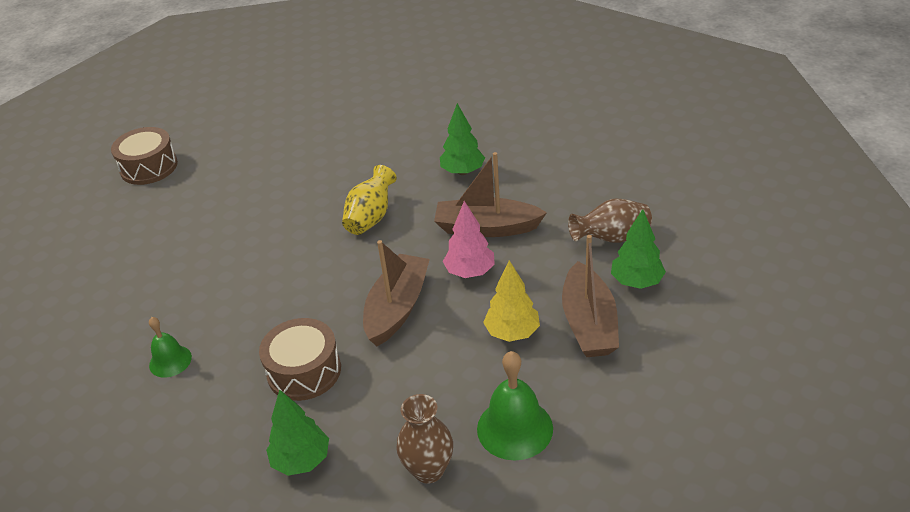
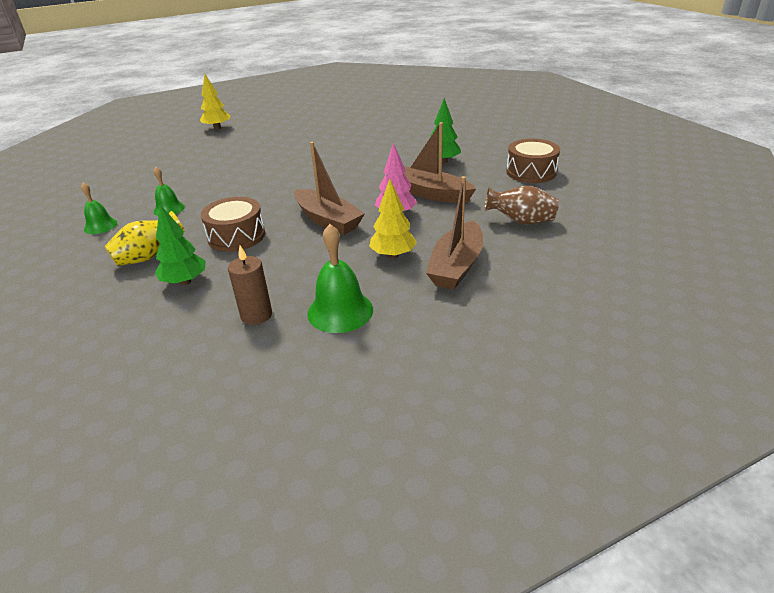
camera: 25 degrees right, 5 degrees down
brown drum [111,127,178,185] -> brown drum moved to [506,139,560,183]
yellow vase [342,165,397,235] -> yellow vase moved to [104,211,184,266]
brown boat [363,240,430,346] -> brown boat turned 90 degrees clockwise [294,142,365,235]
brown vase [396,394,453,484] -> brown candle [228,246,272,325]
green tree [611,209,666,289] -> none
none -> green bell [81,183,117,234]
none -> yellow tree [200,74,230,130]

